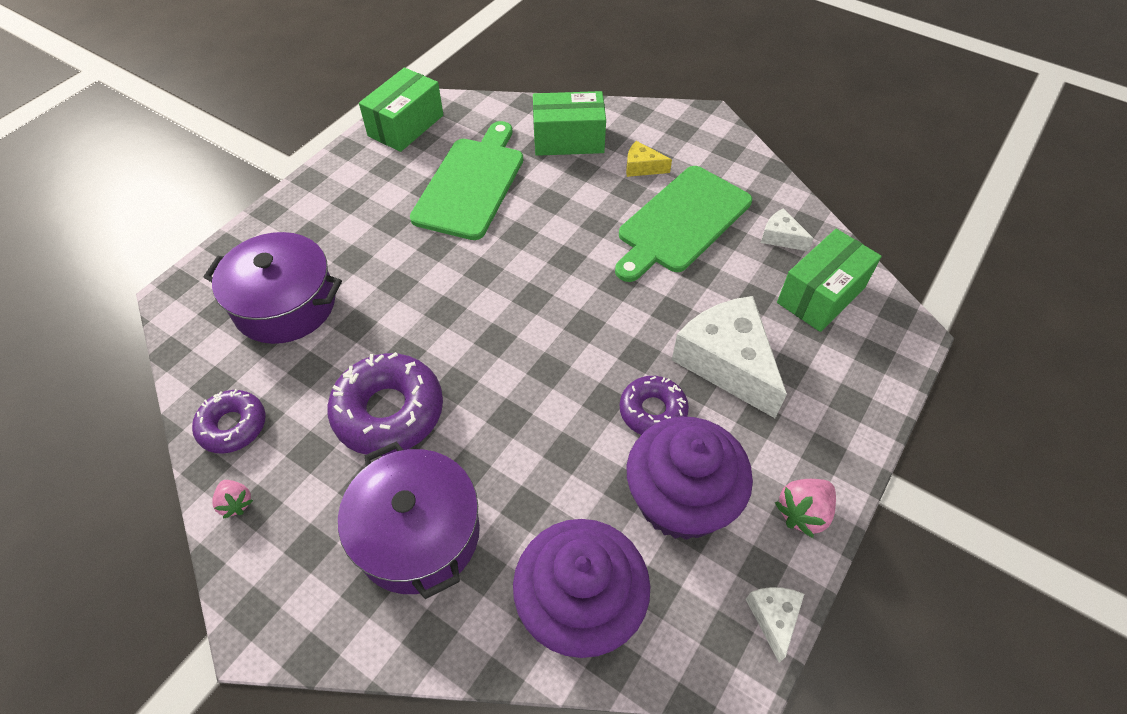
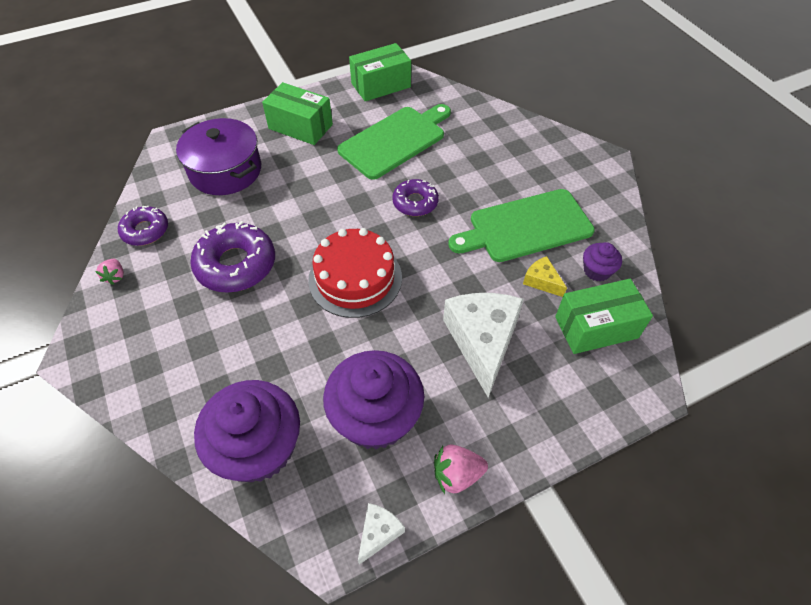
camera: 30 degrees right, 0 degrees up
purple pot [338,442,480,599] -> none
green box [533,91,606,156] -> green box moved to [262,82,333,145]
purple donut [620,376,689,435] -> purple donut moved to [392,179,439,216]
yellow cheese [626,141,672,177] -> yellow cheese moved to [523,256,567,297]
white cheese [761,208,814,251] -> purple cupcake [583,242,622,281]
none -> red cake [308,228,402,318]

